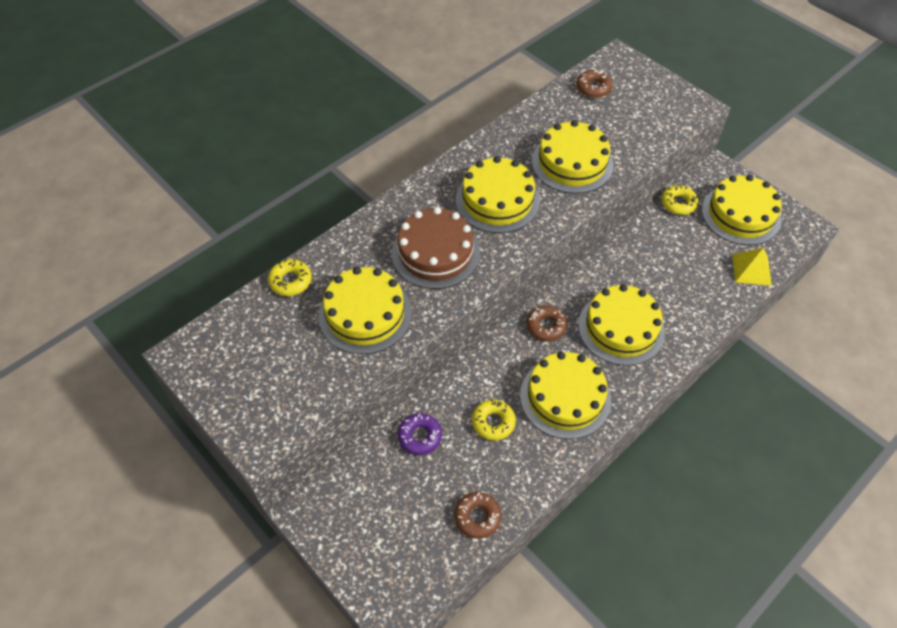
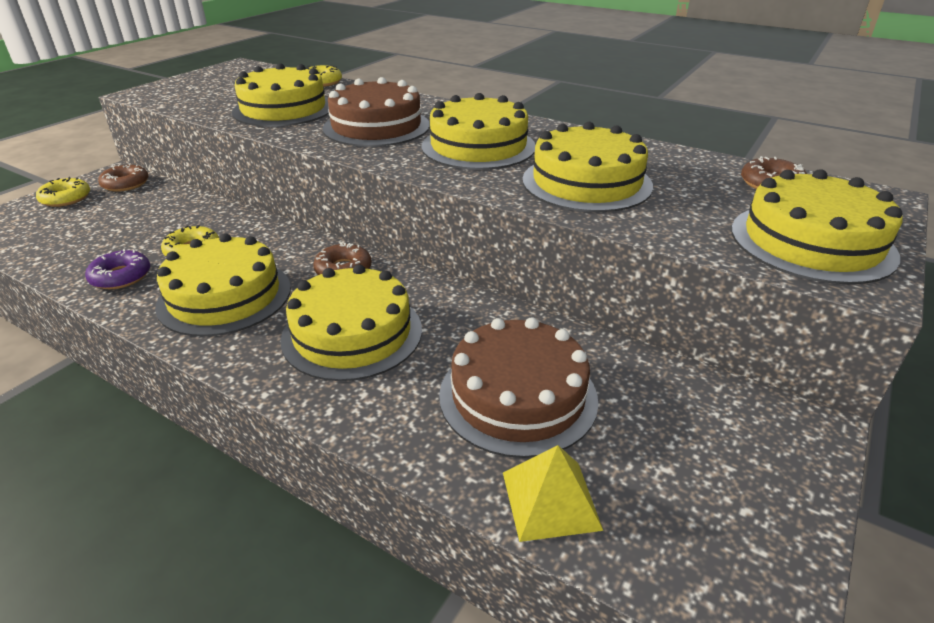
camera: 75 degrees right, 20 degrees down
purple donut [398,413,442,455] -> purple donut moved to [85,249,150,289]
brown donut [455,492,501,539] -> brown donut moved to [98,163,149,192]
yellow donut [661,184,698,215] -> yellow donut moved to [36,177,90,207]
yellow cake [702,175,782,245] -> yellow cake moved to [731,169,903,284]
none -> brown cake [439,317,598,458]

